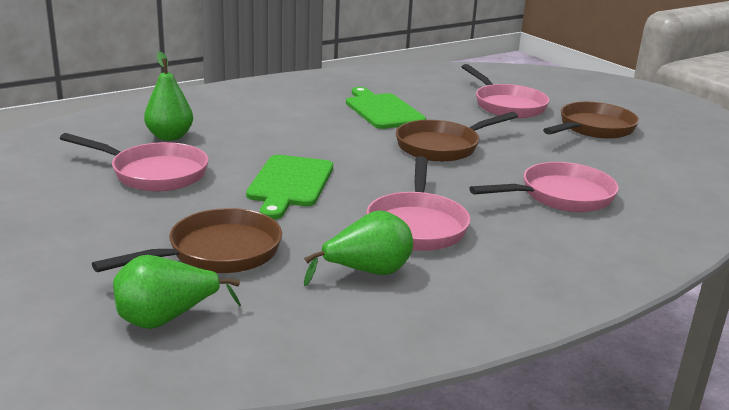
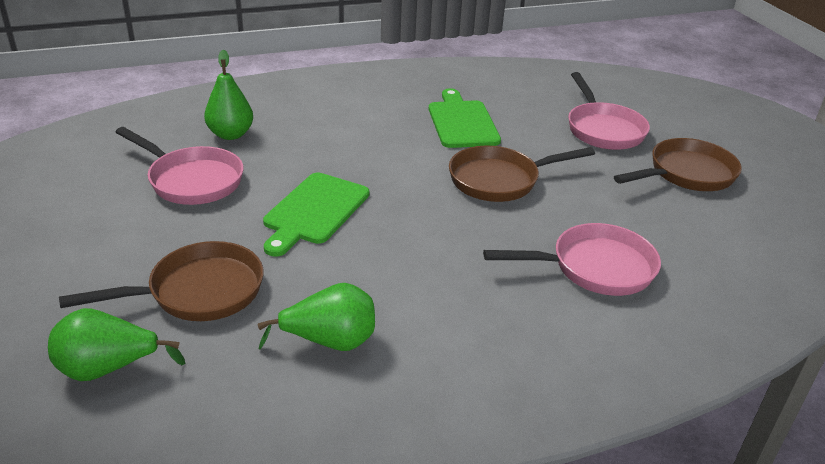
camera: 15 degrees right, 10 degrees up
pink pan [367,156,470,251] -> none

